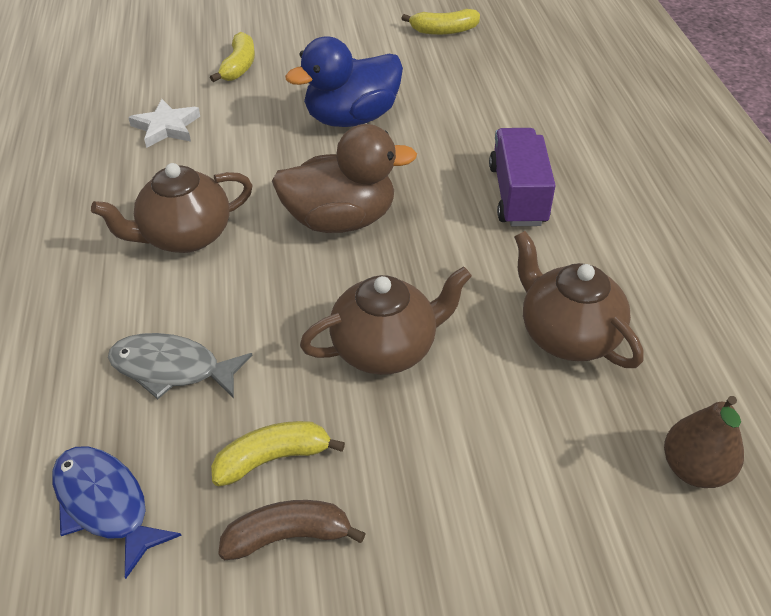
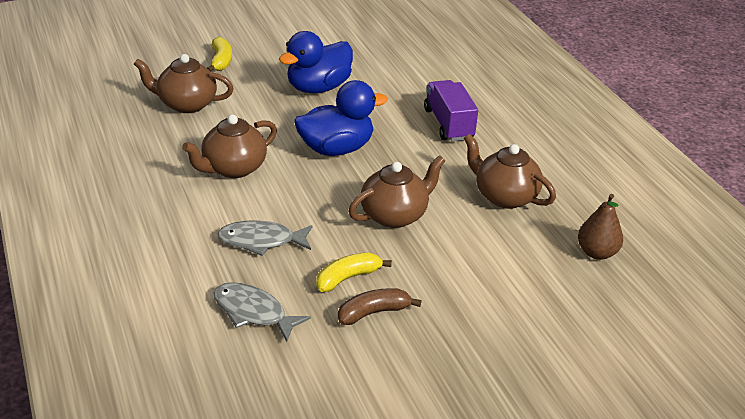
camera: 15 degrees left, 10 degrees down
blue fish [52,446,182,579] -> grey fish [214,282,311,342]
white star [128,99,200,148] -> brown teapot [134,54,234,113]
brown duck [272,124,417,233] -> blue duck [294,80,388,156]
yellow banana [401,9,480,35] -> none

